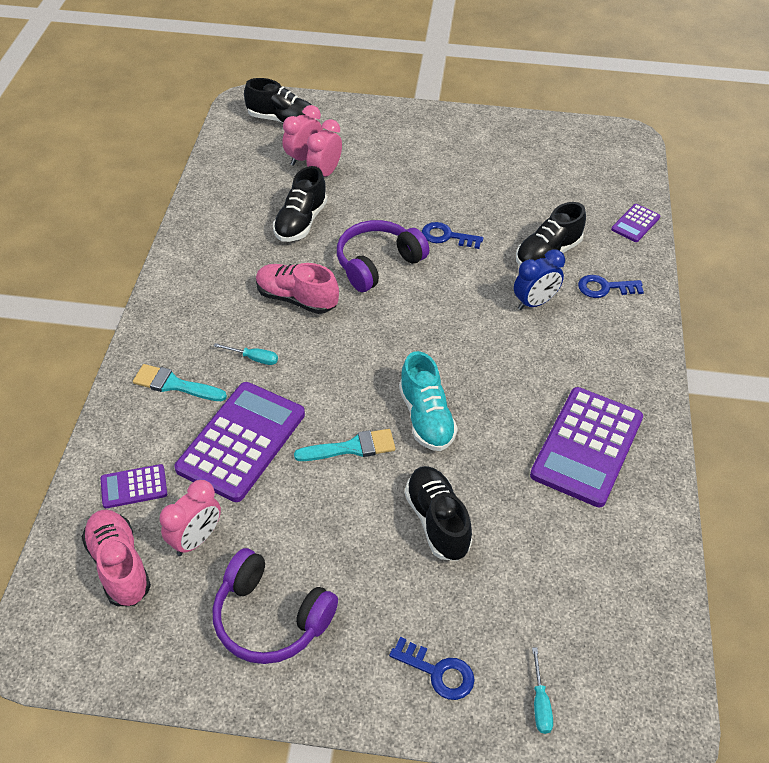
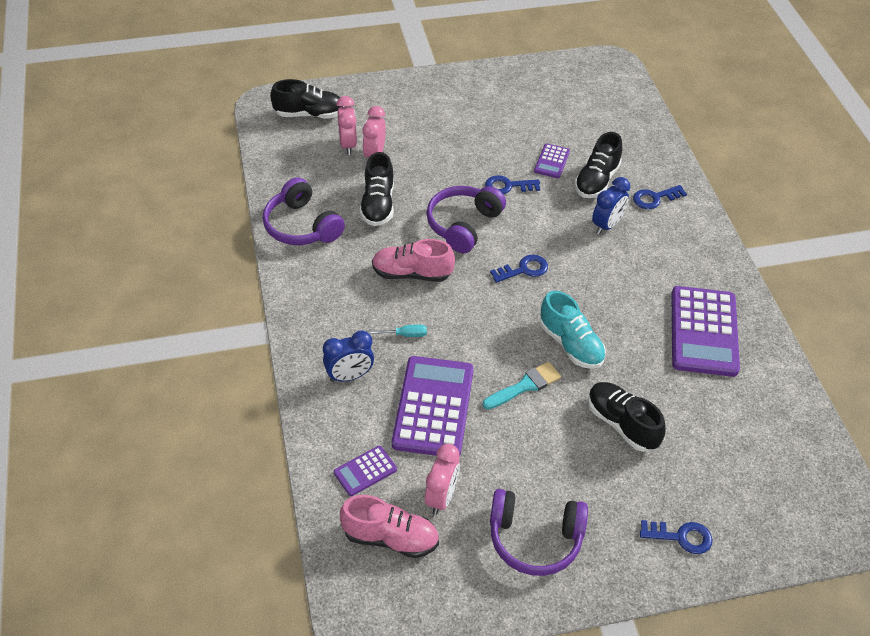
camera: 20 degrees left, 0 degrees up
pink shoe [82,509,151,606] -> pink shoe turned 150 degrees clockwise [340,495,439,558]
turquoise brush [133,364,227,401] -> blue clock [323,330,374,382]
pink clock [282,105,323,166] -> pink clock turned 150 degrees clockwise [336,96,357,155]
turquoise screwdriver [532,648,553,734] -> none
purple calculator [611,204,660,242] -> purple calculator moved to [534,144,570,178]
none -> purple headphones [263,177,345,245]
none -> blue key [490,255,548,283]

